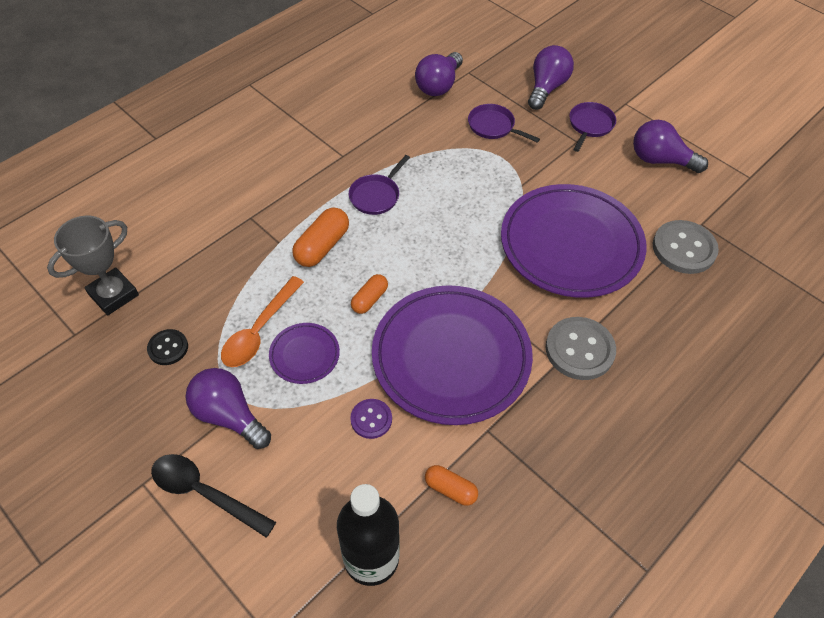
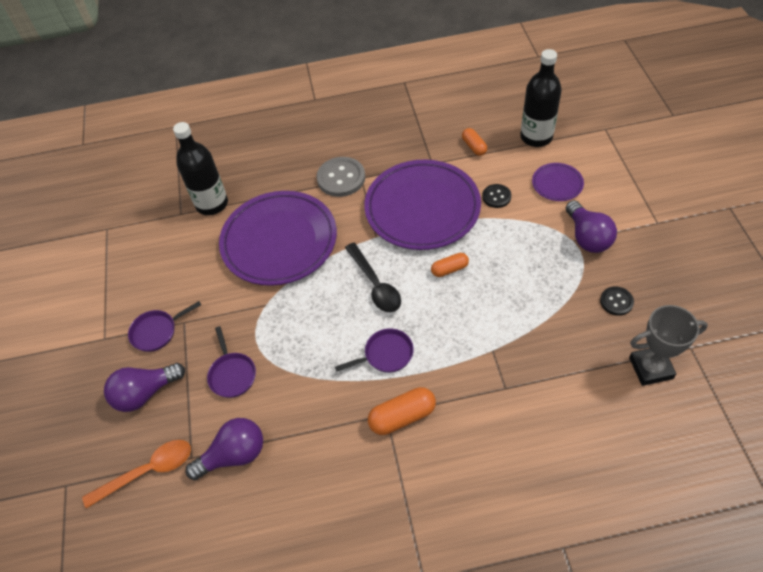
camera: 140 degrees left, 0 degrees up
black spoon [151,454,276,538] -> black spoon moved to [345,243,401,312]
orange spoon [221,276,304,367] -> orange spoon moved to [82,440,191,509]
purple plate [269,323,340,384] -> purple plate moved to [532,163,584,201]
orange capsule [292,207,349,267] -> orange capsule moved to [368,387,436,435]
purple button [350,399,392,439] -> black button [482,184,511,208]
purple light bulb [633,120,708,173] -> none
grey button [653,220,719,274] -> black bottle [173,122,228,215]

